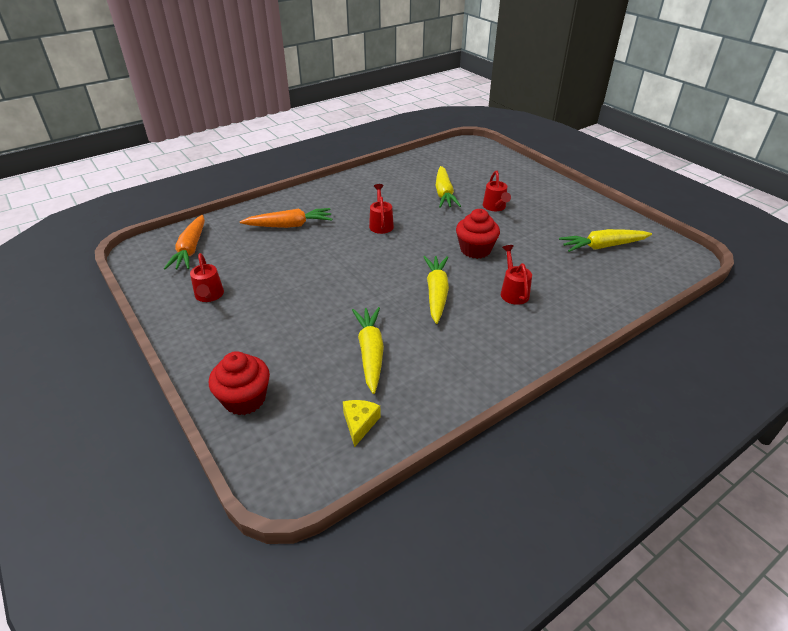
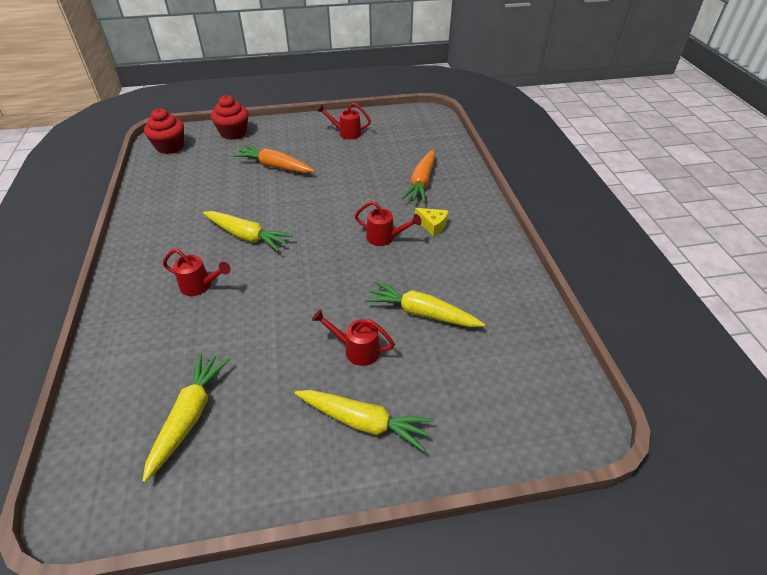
camera: 115 degrees right, 5 degrees up
orange carrot [164,215,205,270] -> orange carrot moved to [233,145,315,173]
yellow cheese [343,400,381,447] -> yellow cheese moved to [415,208,448,236]
yellow carrot [352,307,384,394] -> yellow carrot moved to [294,390,434,452]
red cupcake [456,209,500,259] -> red cupcake moved to [144,108,184,154]

